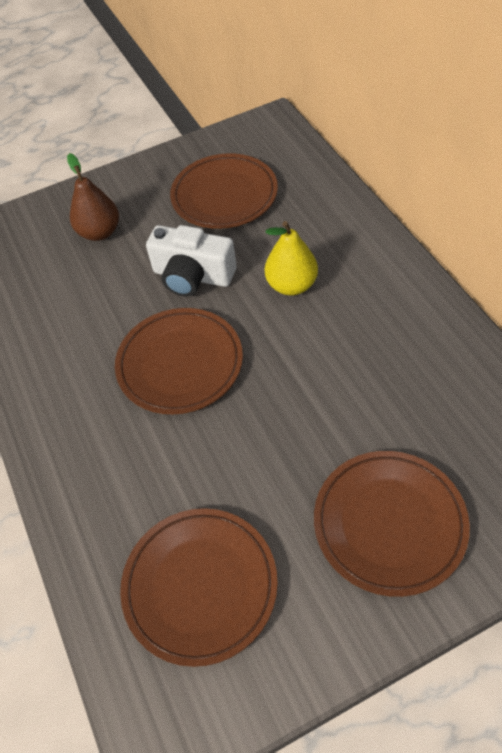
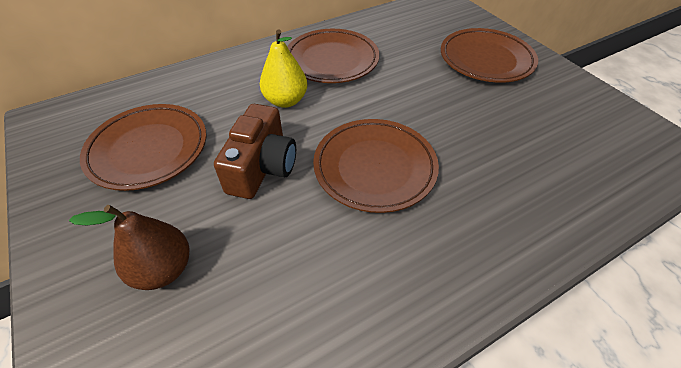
camera: 100 degrees left, 5 degrees down
brown plate [120,508,278,667] -> brown plate moved to [287,29,379,83]
white camera [146,225,237,297] -> brown camera [214,104,296,199]

